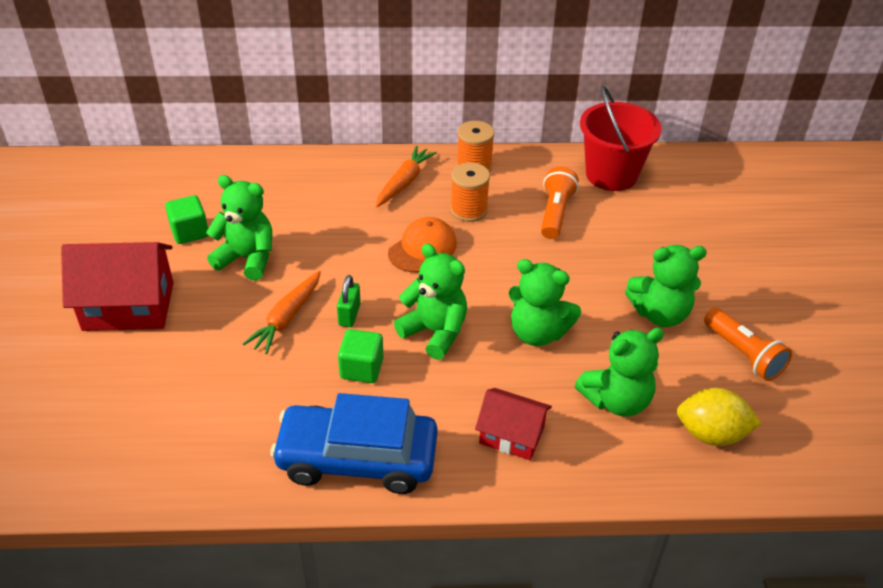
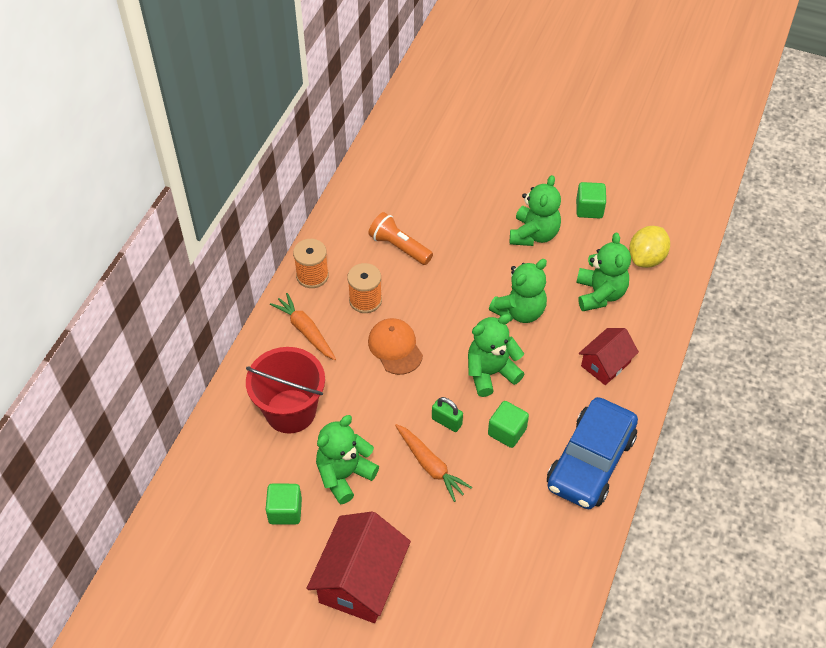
camera: 65 degrees left, 10 degrees up
red bucket [580,86,662,191] -> red bucket moved to [246,347,325,434]
orange flashlight [704,308,792,381] -> green cube [576,182,606,218]

